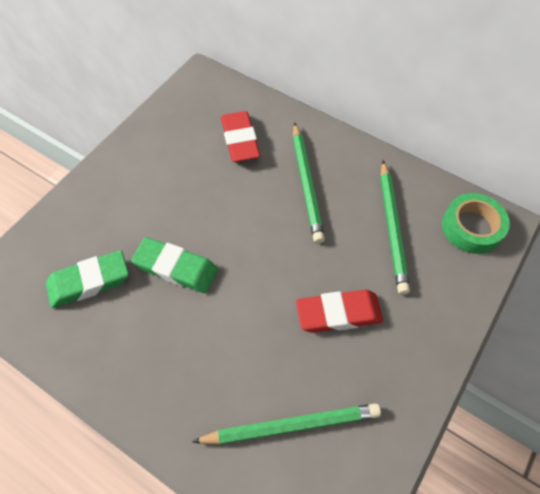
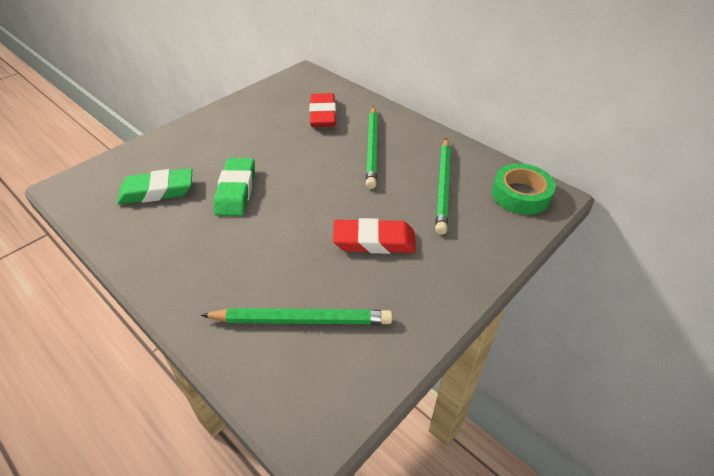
camera: 10 degrees right, 15 degrees down
green eraser [131,237,218,293] -> green eraser turned 60 degrees clockwise [214,158,255,216]

